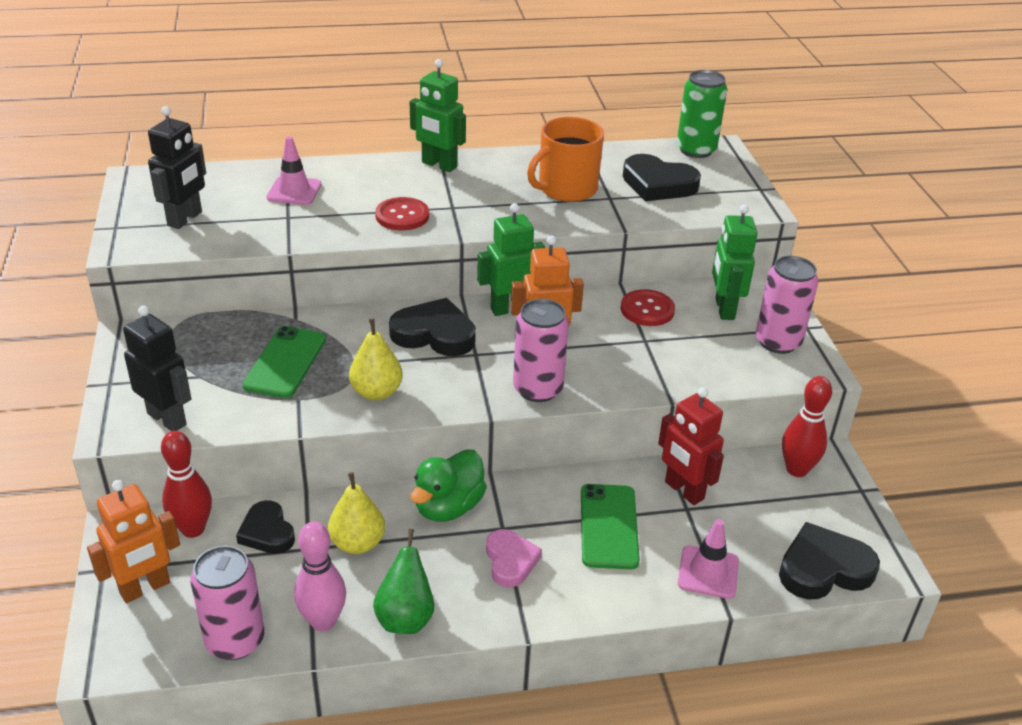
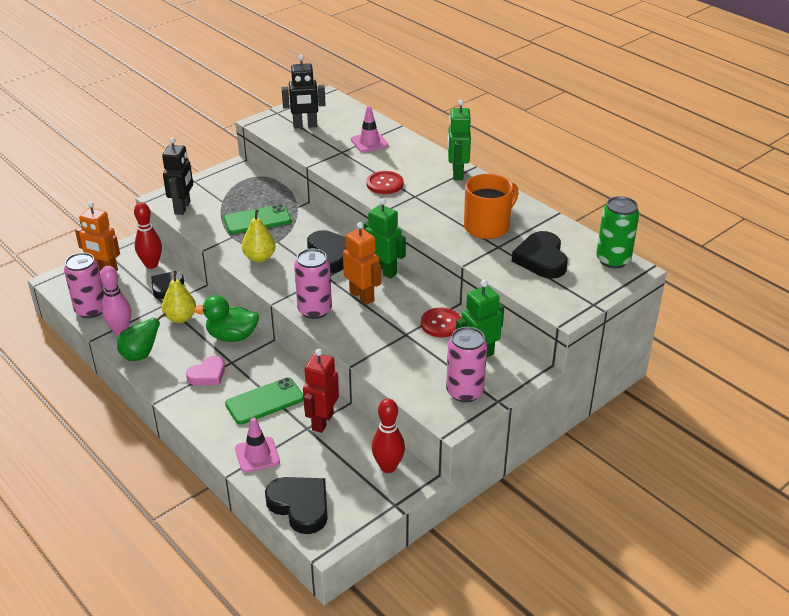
camera: 60 degrees right, 0 degrees up
orange mug [527,117,604,202] -> orange mug turned 120 degrees clockwise [464,174,519,239]

